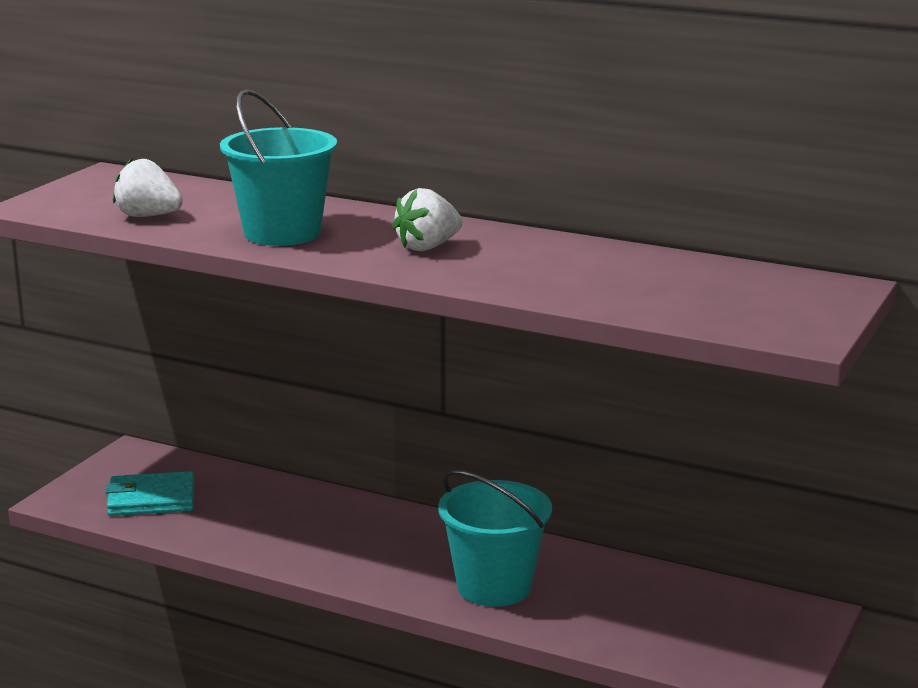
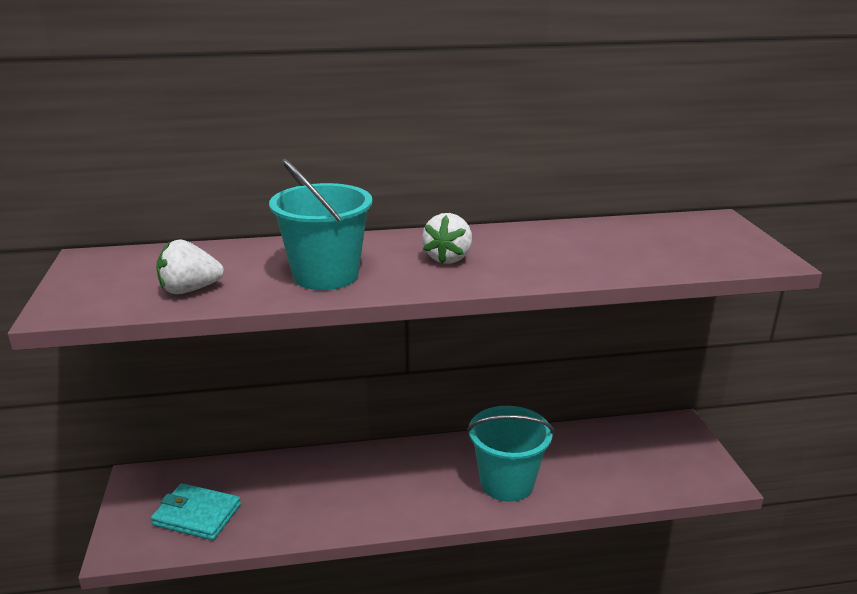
camera: 35 degrees left, 5 degrees up
turquoise wallet [106,471,195,516] -> turquoise wallet turned 60 degrees clockwise [151,483,241,540]

